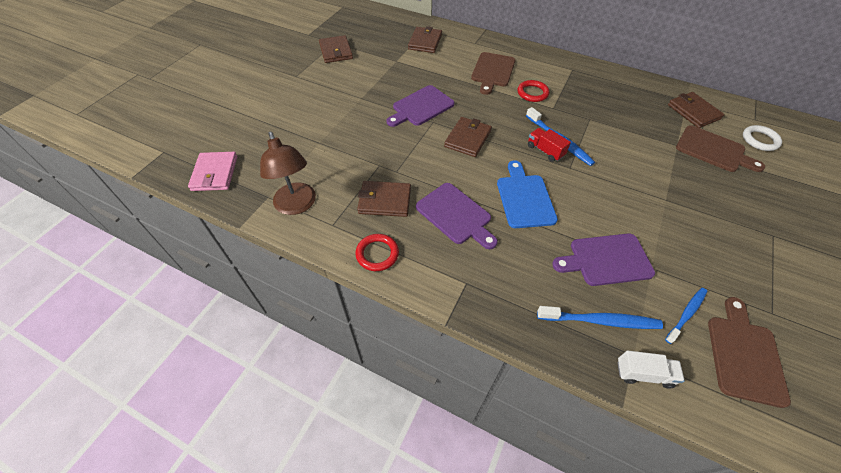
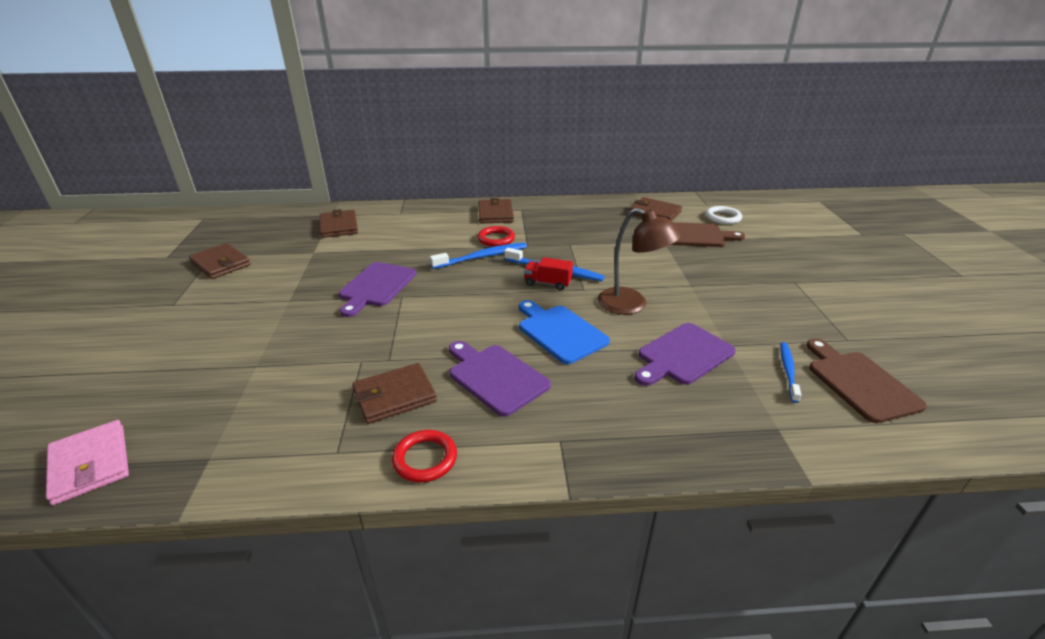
camera: 30 degrees left, 20 degrees down
brown lamp [260,132,316,215] -> brown lamp moved to [597,208,682,315]
purple cutting board [416,183,498,249] -> purple cutting board turned 150 degrees counterclockwise [449,341,551,417]
brown wallet [444,117,492,157] -> brown wallet moved to [478,198,514,224]
brown cutting board [471,52,515,95] -> none
blue toothbrush [537,306,663,329] -> blue toothbrush moved to [430,242,527,269]
white truck [618,351,685,389] -> none

